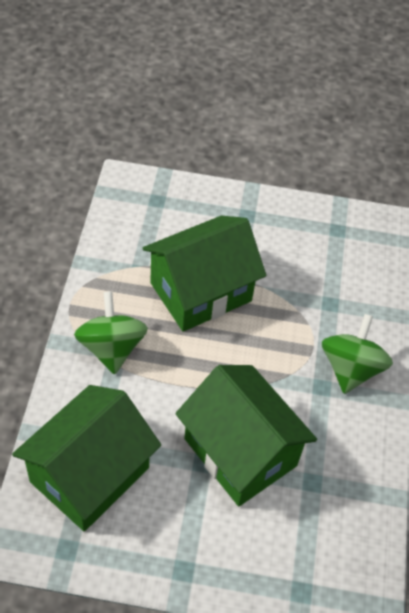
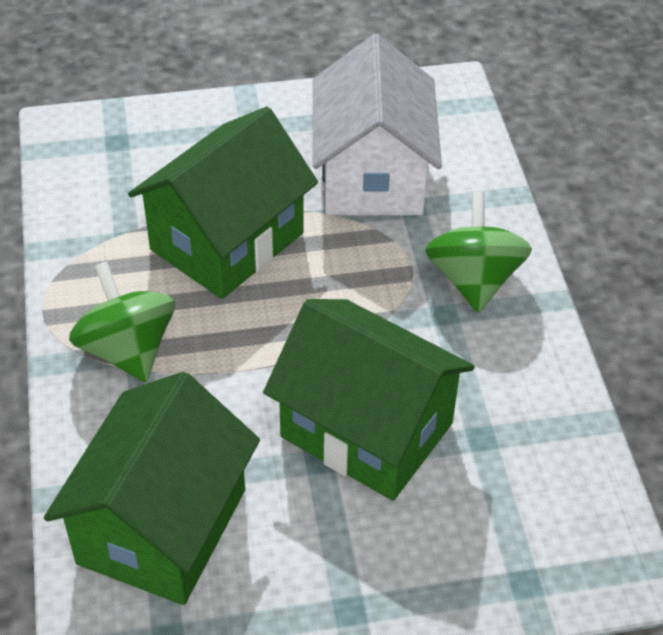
camera: 15 degrees left, 5 degrees down
none -> white house [313,34,442,216]

